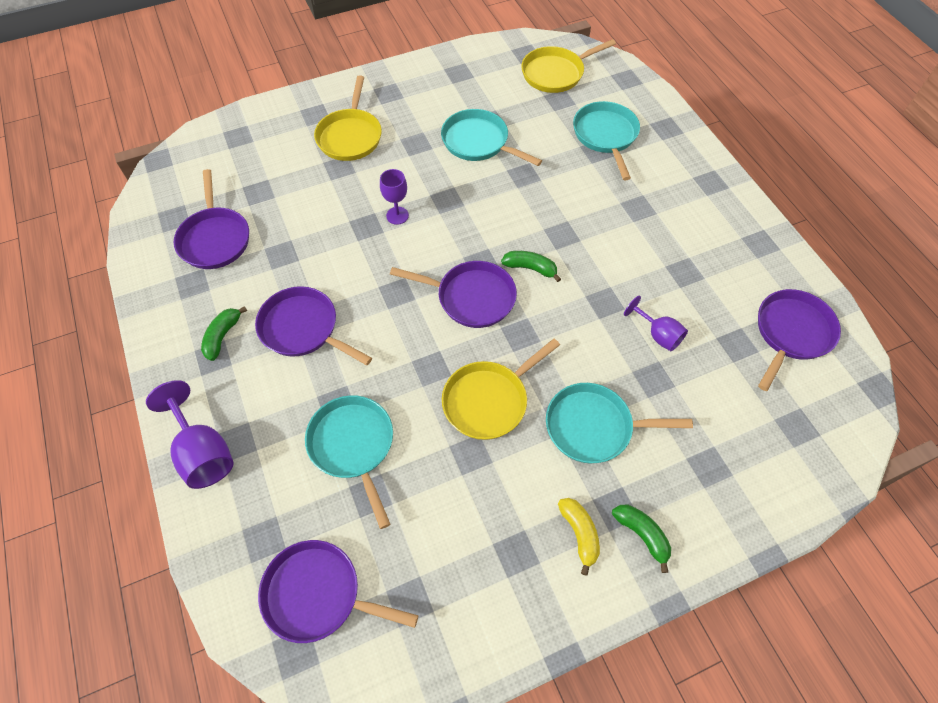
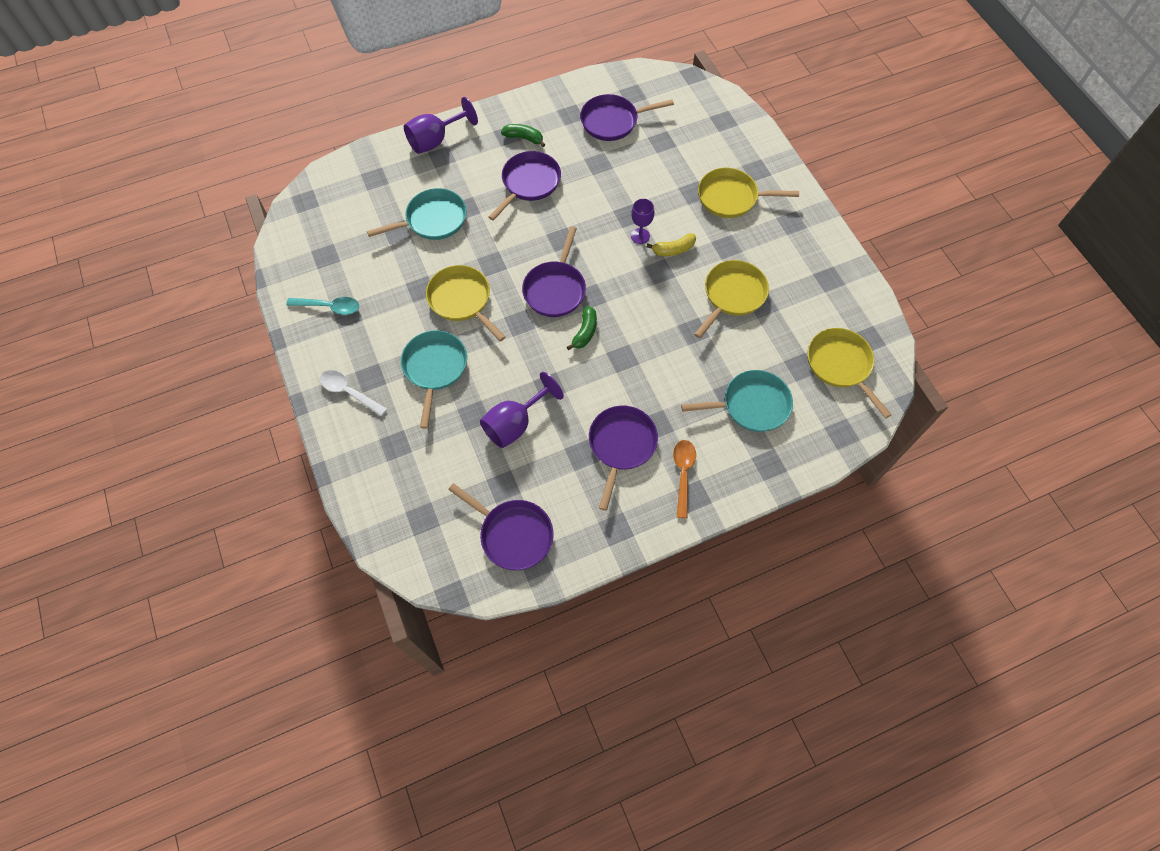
camera: 90 degrees right, 5 degrees up
purple pan [258,540,418,643] -> purple pan moved to [589,406,658,511]
turquoise pan [441,109,542,166] -> yellow pan [694,260,769,338]
yellow banana [558,498,600,576] -> yellow banana moved to [647,233,696,256]
green banana [612,504,671,573] -> white spoon [320,370,387,416]
purple goblet [624,296,688,351] -> purple goblet [480,372,564,448], size x1.59
none -> turquoise spoon [286,297,359,315]
none -> orange spoon [673,440,696,518]

